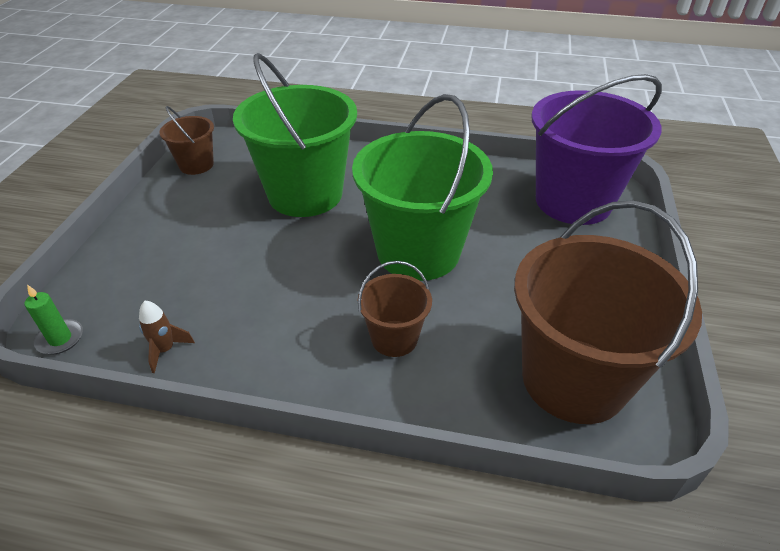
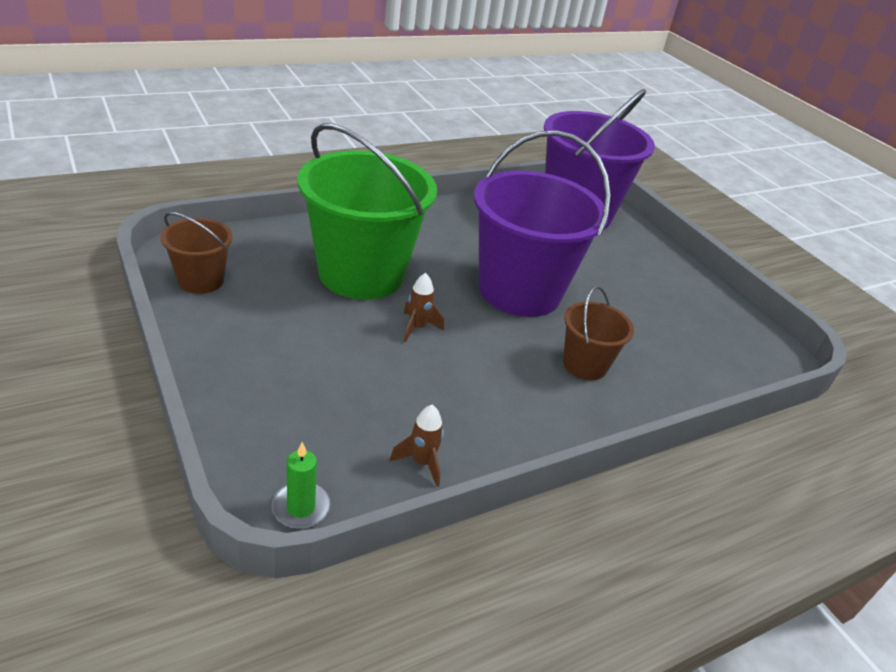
camera: 45 degrees left, 5 degrees down
green bucket [352,94,493,281] -> purple bucket [474,130,611,317]
brown bucket [514,200,702,424] -> none
none -> brown rocket [404,273,444,342]

